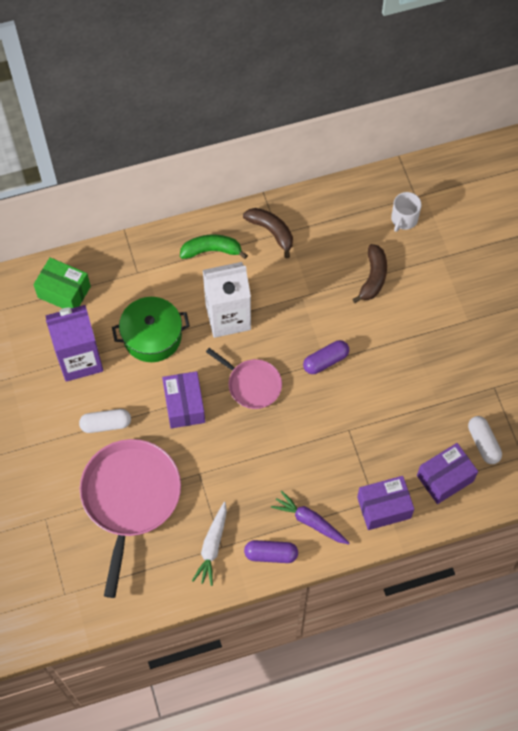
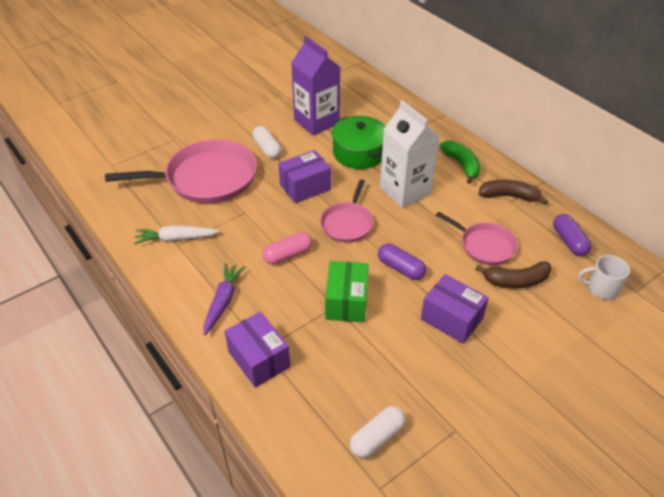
camera: 70 degrees right, 20 degrees down
green box [33,257,91,308] -> green box moved to [325,261,369,322]
brown banana [243,208,293,258] -> brown banana turned 105 degrees counterclockwise [478,179,548,205]
purple capsule [244,540,298,563] -> purple capsule moved to [553,214,592,256]
purple box [417,443,478,504] -> purple box moved to [421,274,489,344]
none -> pink capsule [262,232,312,264]
none -> pink pan [436,212,518,265]

